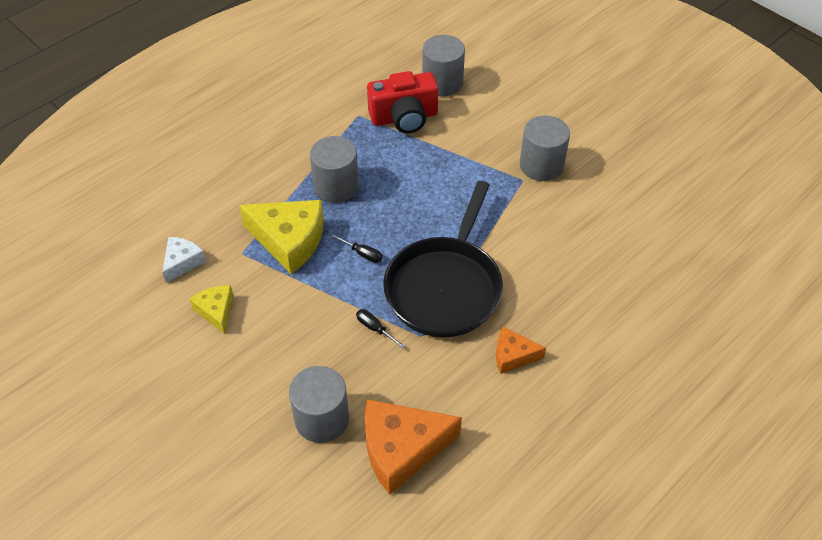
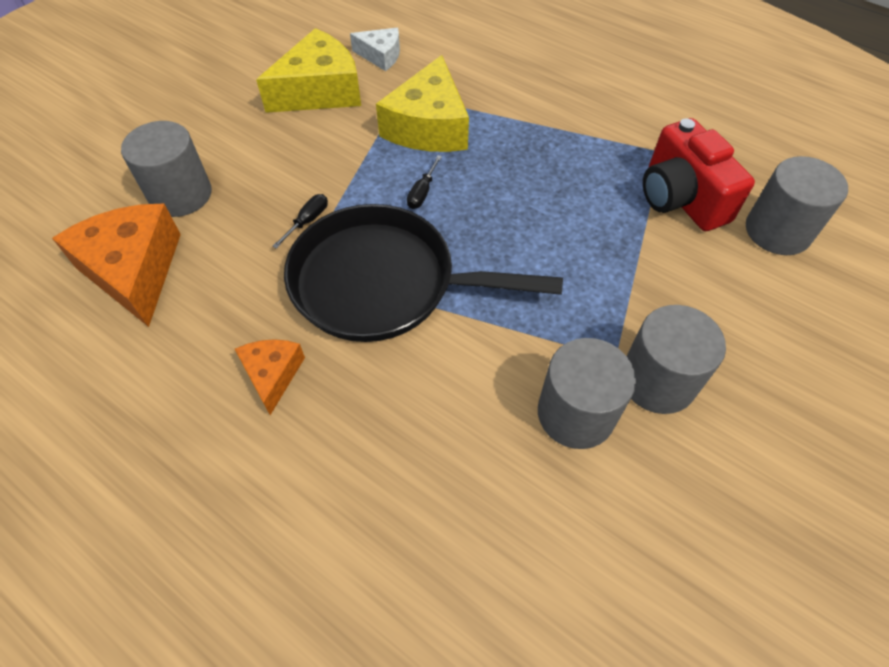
camera: 80 degrees right, 5 degrees up
yellow cheese [189,285,234,334] -> yellow cheese [256,28,361,113], size x1.85
grey cylinder [310,136,359,203] -> grey cylinder moved to [538,338,636,449]

